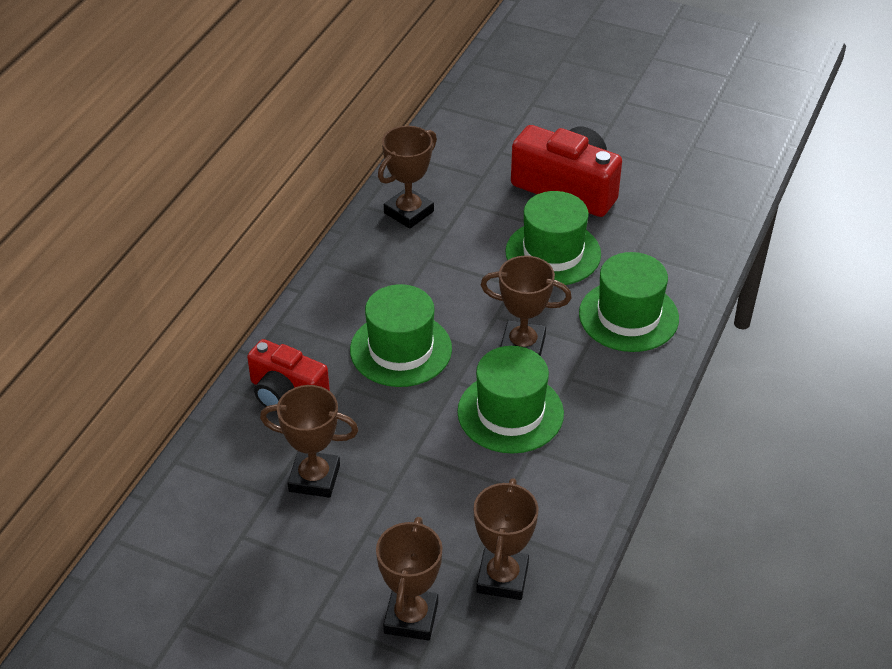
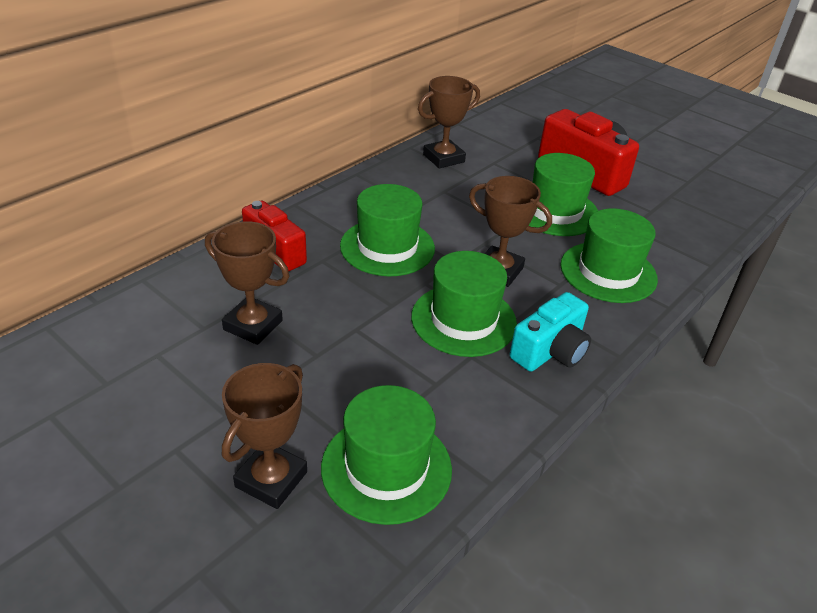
camera: 15 degrees right, 5 degrees down
brown trophy [474,478,539,600] -> green hat [321,385,452,525]
none -> turquoise camera [510,292,591,372]

